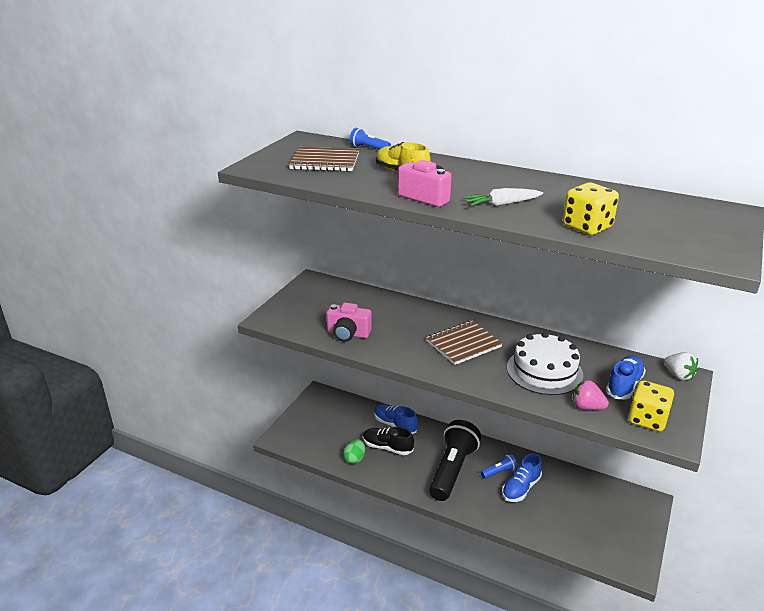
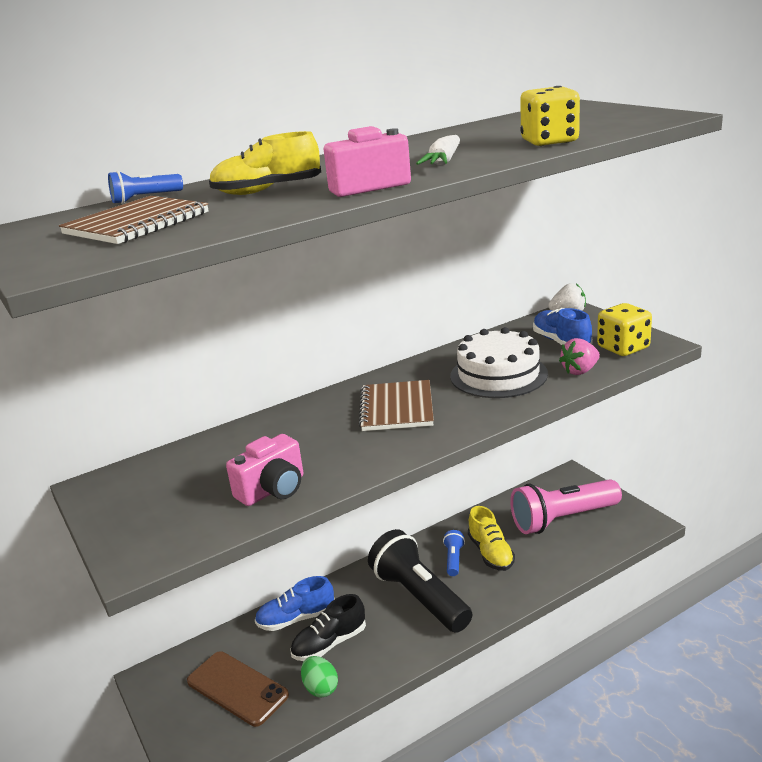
camera: 55 degrees left, 5 degrees down
blue shoe [502,453,542,502] -> yellow shoe [468,506,515,571]
none -> brown phone [187,651,289,727]
none -> pink flashlight [510,479,622,534]

